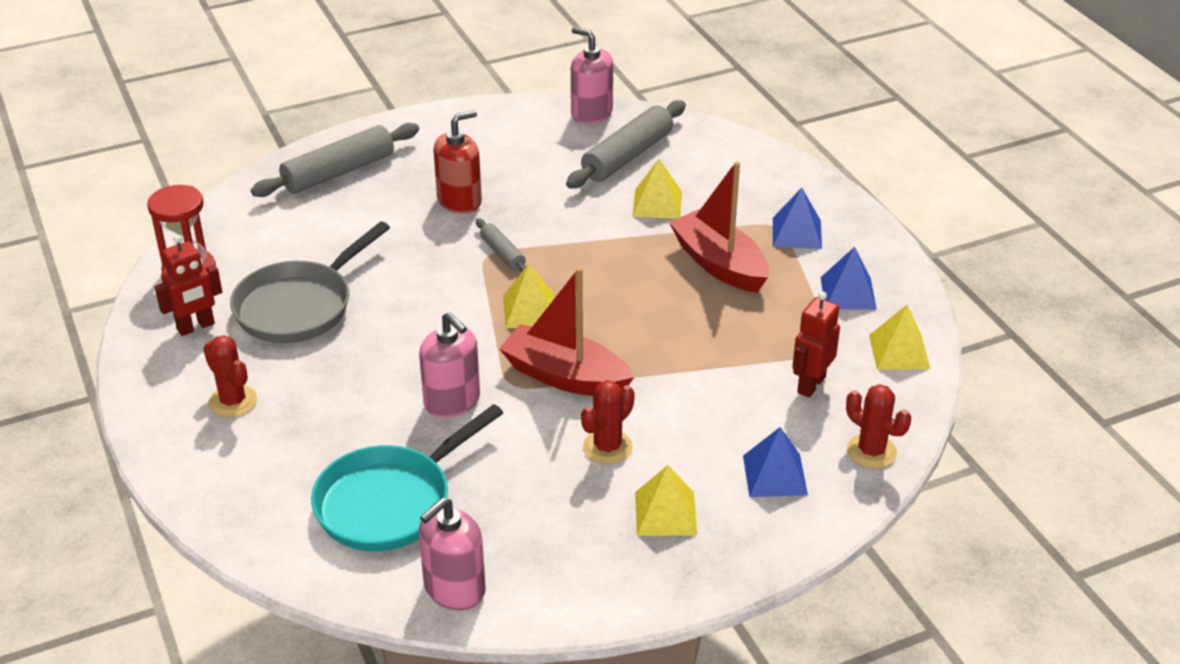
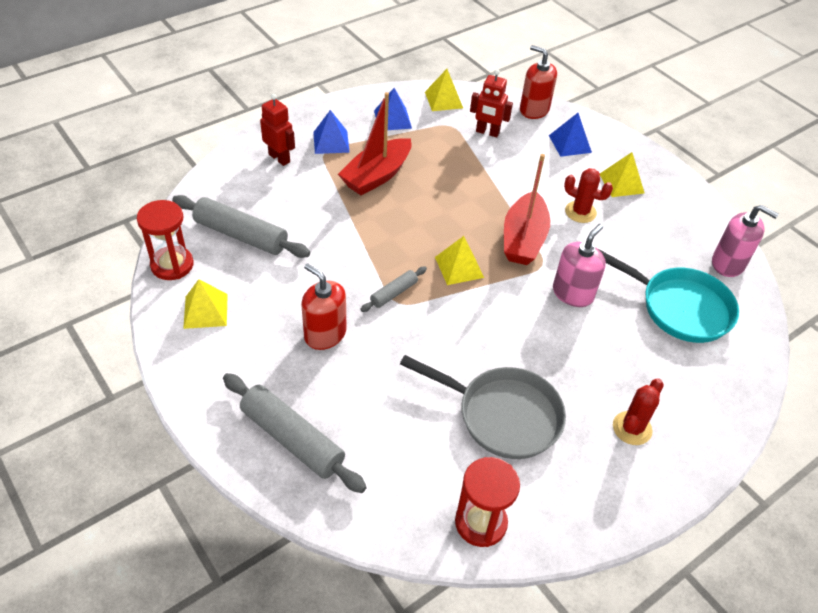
camera: 105 degrees left, 10 degrees up
red robot [155,234,222,336] -> red robot moved to [260,94,295,166]
pink soap dispenser [571,27,613,124] -> red hourglass [137,200,194,280]
yellow pyramid [632,159,682,219] -> yellow pyramid moved to [183,279,228,329]
red cactus [846,384,911,469] -> red soap dispenser [520,45,557,119]

